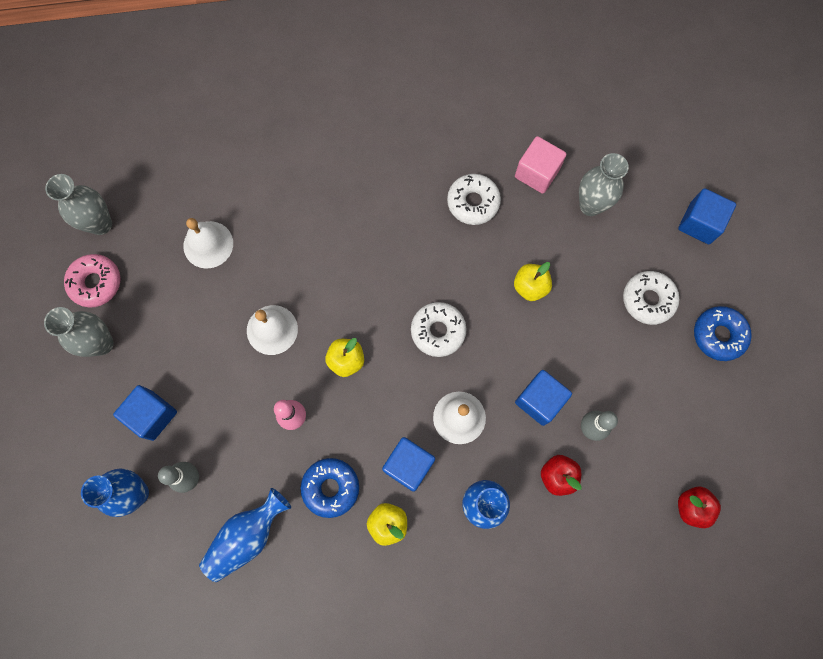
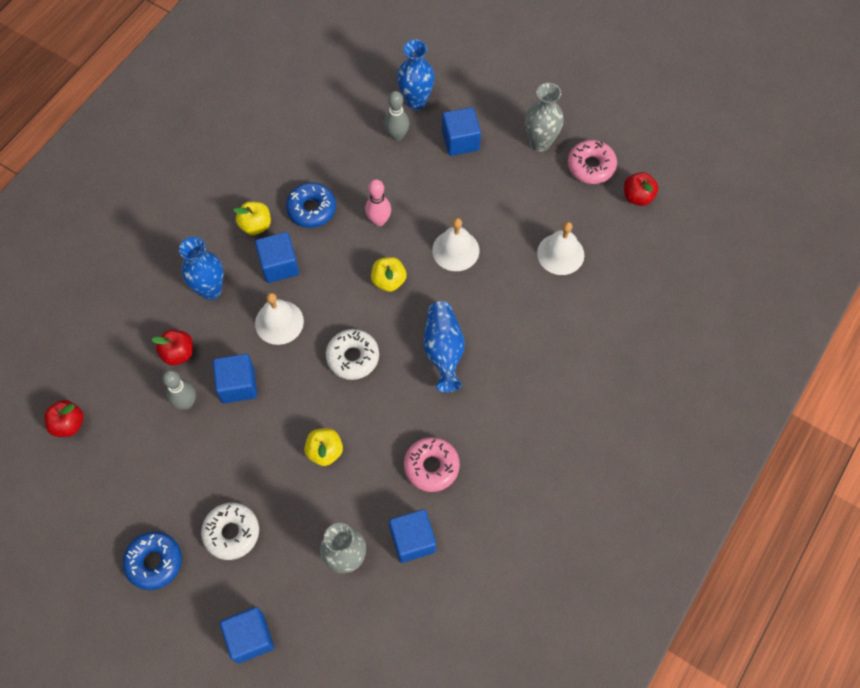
camera: 130 degrees right, 10 degrees down
grey vase [45,174,112,235] -> red apple [624,172,658,206]
blue vase [199,488,291,582] -> blue vase moved to [424,301,465,392]
white donut [447,174,501,225] -> pink donut [404,437,460,492]
pink cube [515,136,567,194] -> blue cube [389,509,436,563]

